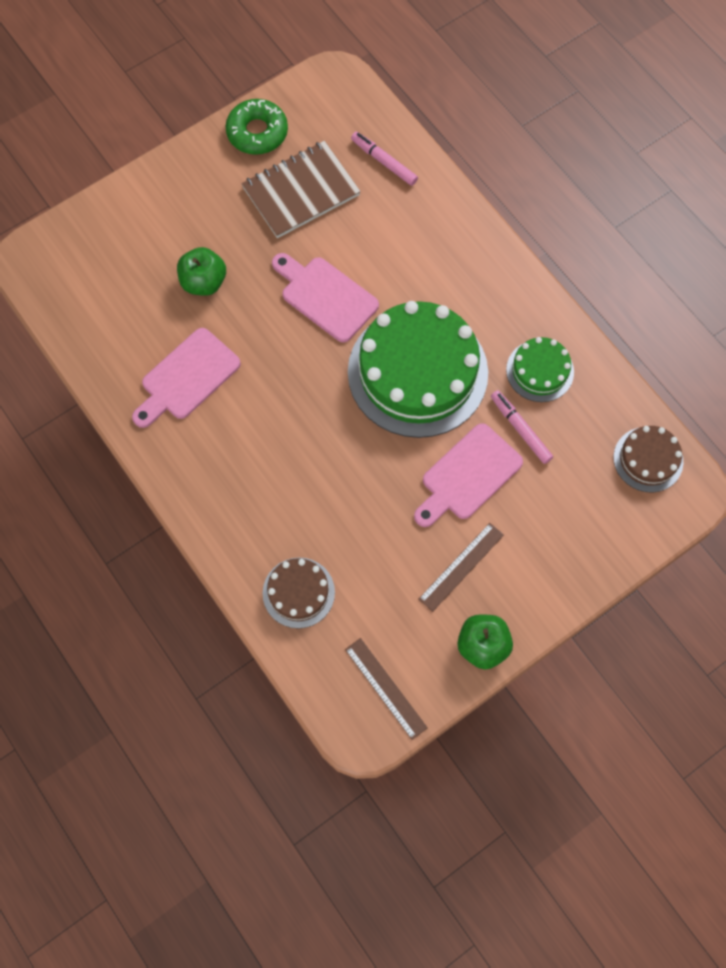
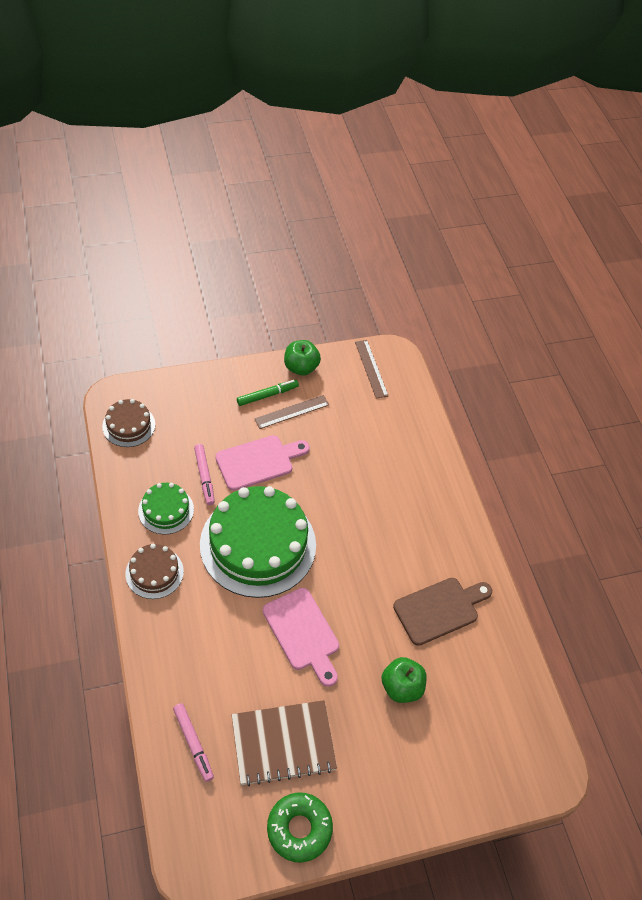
camera: 165 degrees left, 15 degrees down
pink cutting board [132,328,241,428] -> brown cutting board [393,578,492,646]
brown cake [263,558,335,628] -> brown cake moved to [125,544,184,599]
none -> green marker [237,380,299,406]

